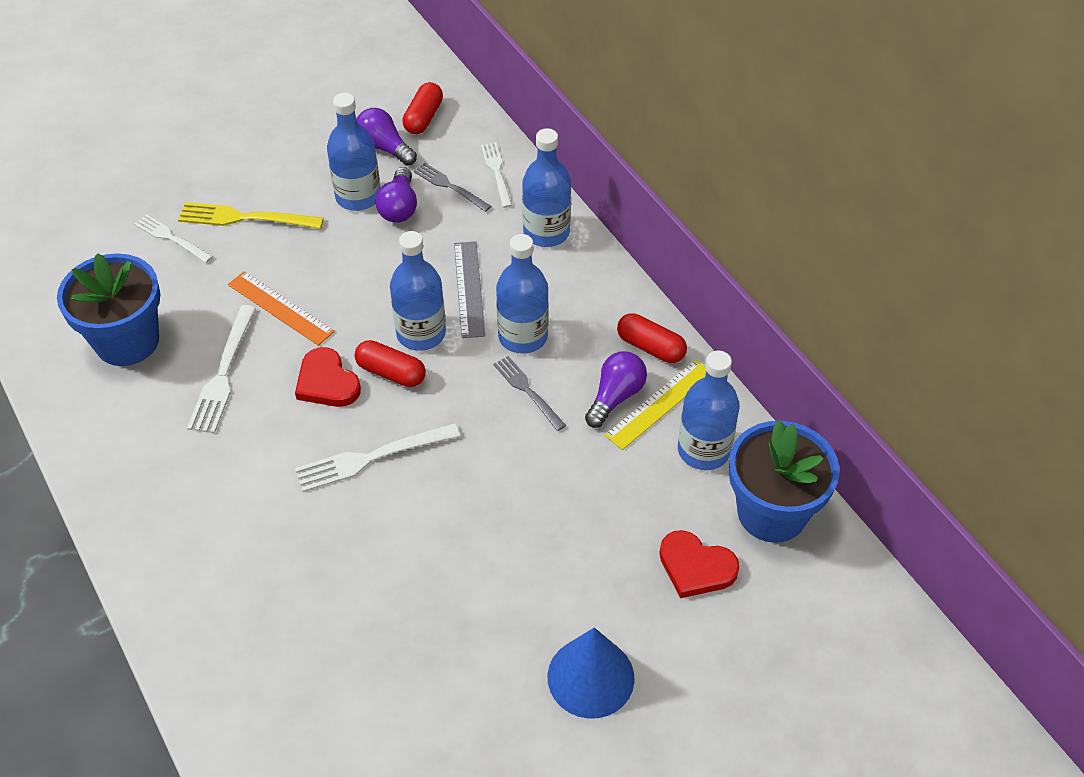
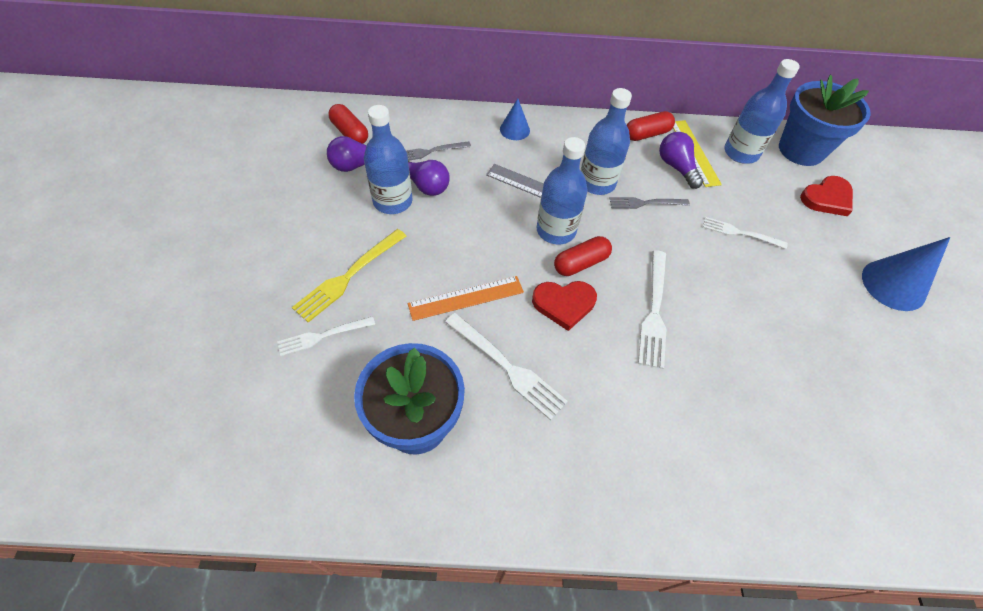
camera: 60 degrees left, 5 degrees up
white fork [481,142,512,208] -> white fork moved to [703,217,788,249]
blue bottle [522,128,571,247] -> blue cone [500,99,530,140]

